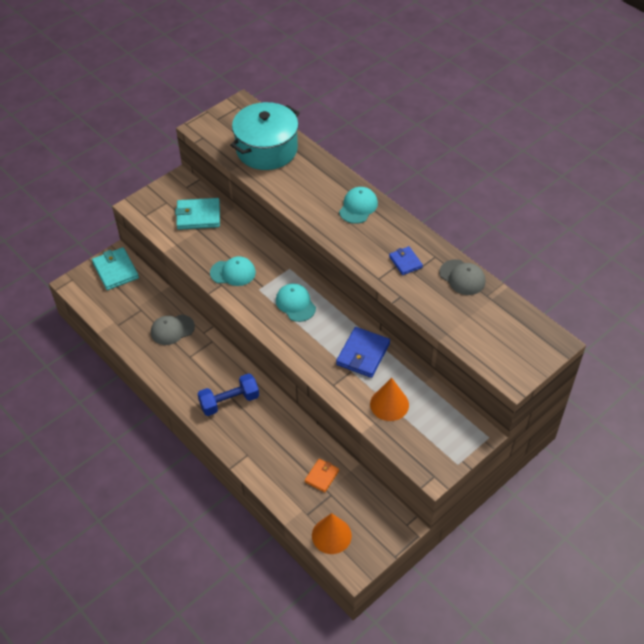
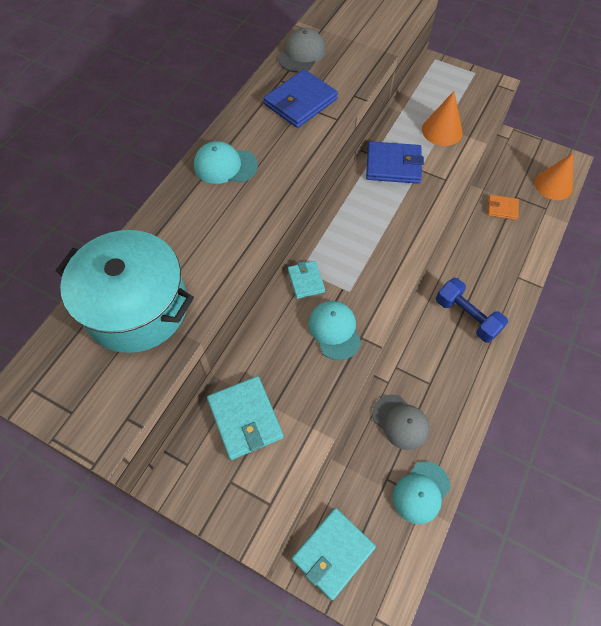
camera: 110 degrees left, 10 degrees up
turquoise cap [276,283,316,322] -> turquoise cap moved to [393,461,450,524]
blue wallet [389,246,423,275] -> blue wallet [264,69,338,128], size x1.68
none -> turquoise wallet [288,261,325,299]

